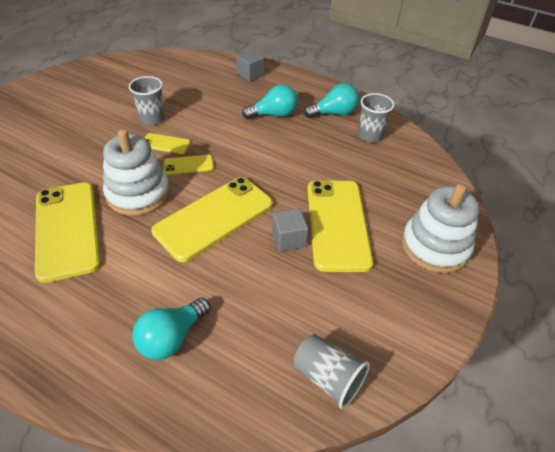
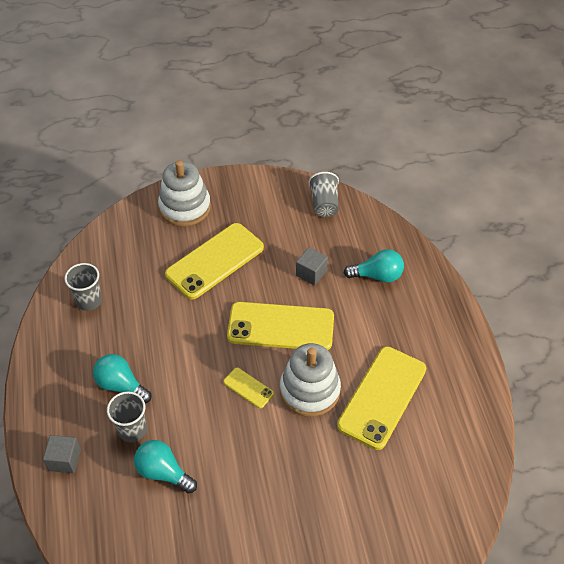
camera: 130 degrees left, 5 degrees up
grey cup [129,76,165,125] -> grey cup moved to [107,391,147,442]
yellow phone [145,133,191,154] -> none
grey cube [272,208,308,252] -> grey cube moved to [296,247,328,285]
turquoise light bulb [304,83,359,118] -> turquoise light bulb moved to [134,440,197,494]

